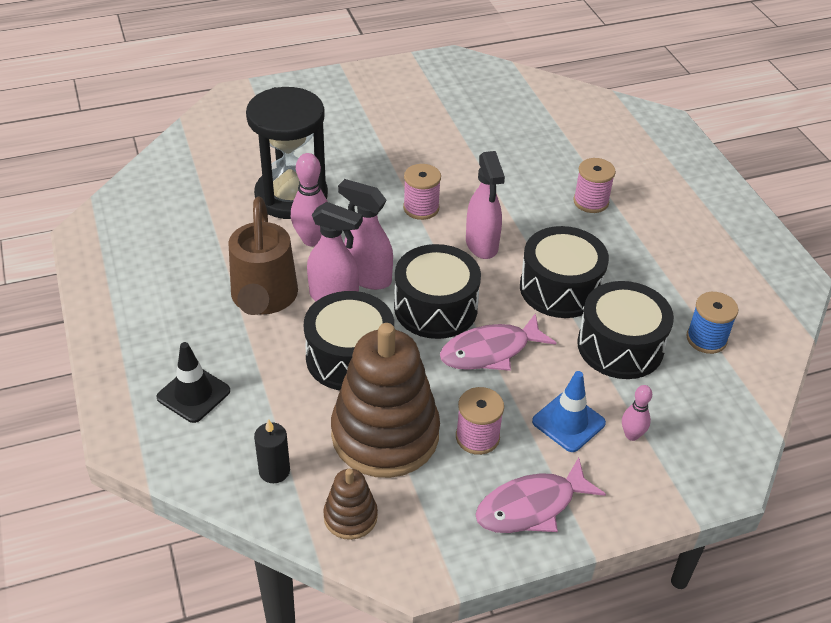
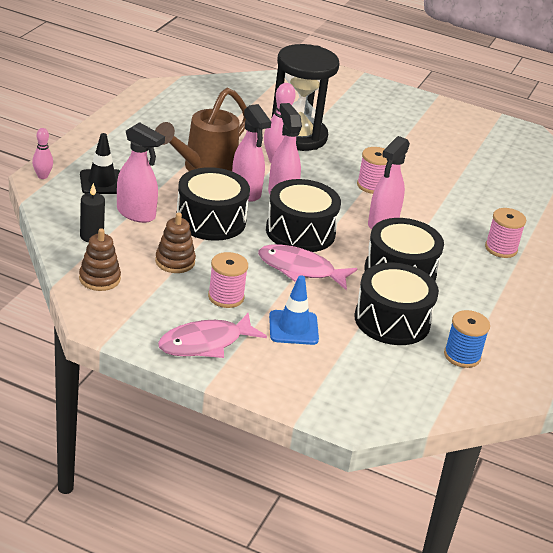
camera: 40 degrees right, 10 degrees down
brown stacking toy [331,323,440,478] -> brown stacking toy [155,212,196,273], size x0.47
pink fish [475,457,606,533] -> pink fish turned 45 degrees counterclockwise [158,313,267,358]
pink bowling pin [622,385,652,441] -> pink bowling pin moved to [32,128,53,179]
none -> pink spray bottle [117,122,165,223]

